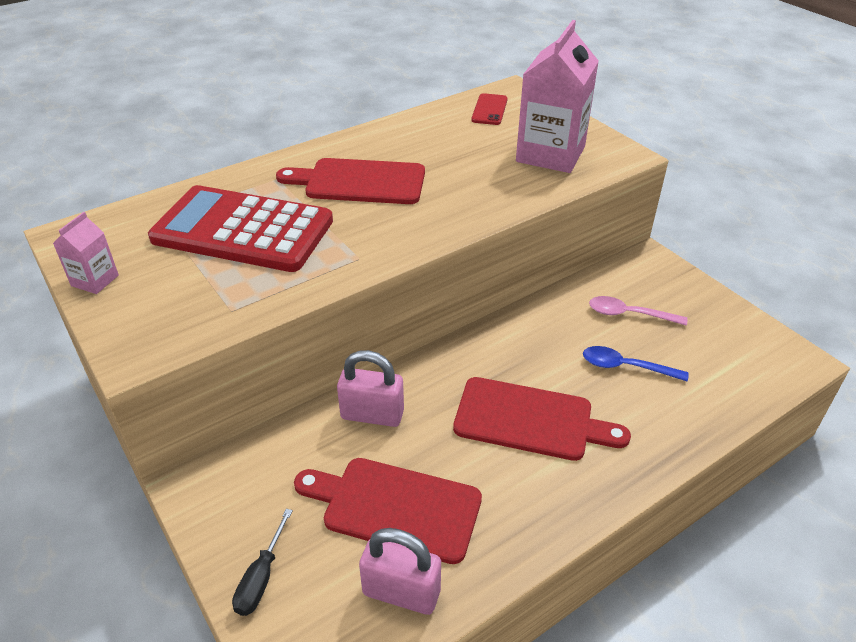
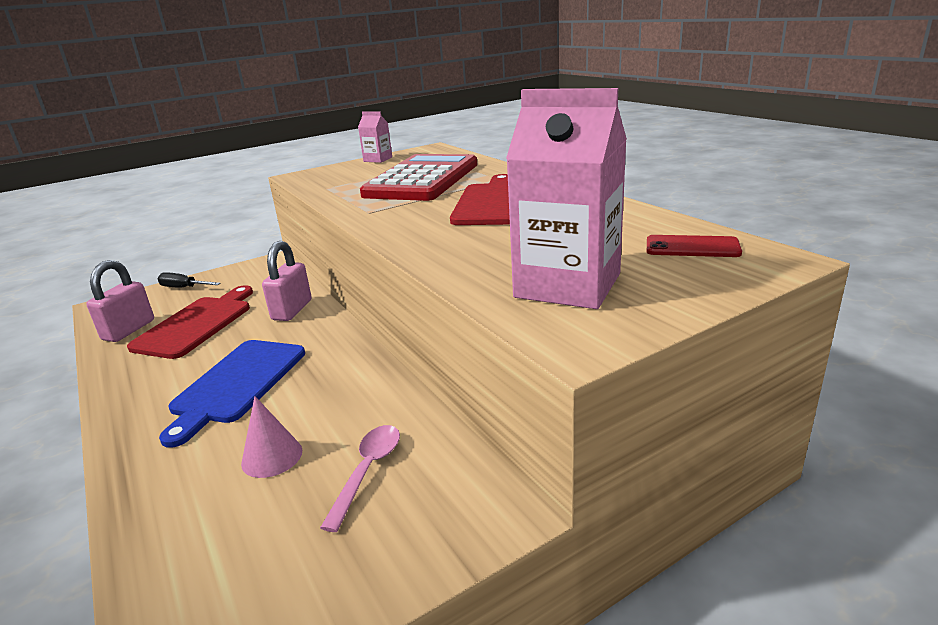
camera: 95 degrees right, 15 degrees down
red cutting board [453,377,631,461] -> blue cutting board [159,340,305,448]
blue spoon [583,346,689,382] -> pink cone [241,396,302,478]

